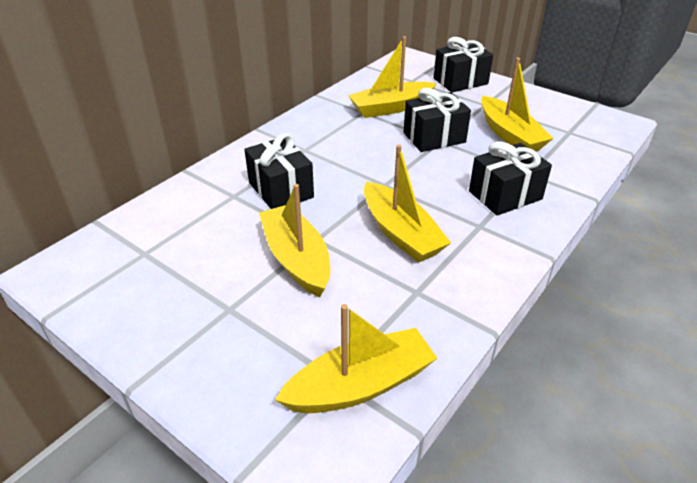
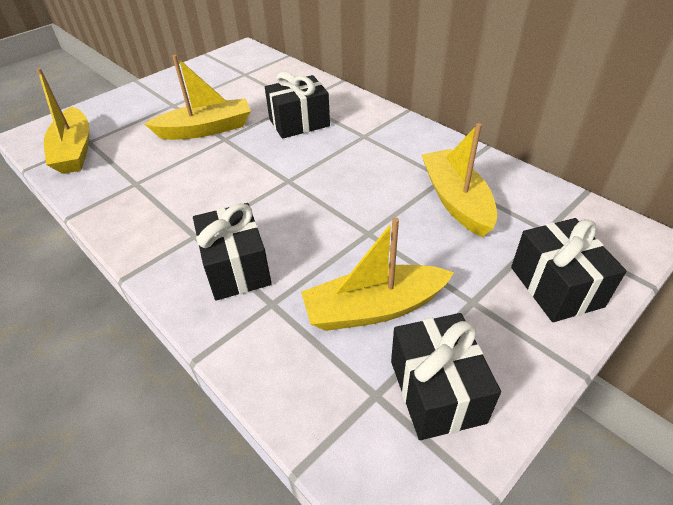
camera: 100 degrees right, 5 degrees up
yellow boat [364,145,451,263] -> none
black gift [404,88,471,152] -> black gift moved to [391,313,501,440]

